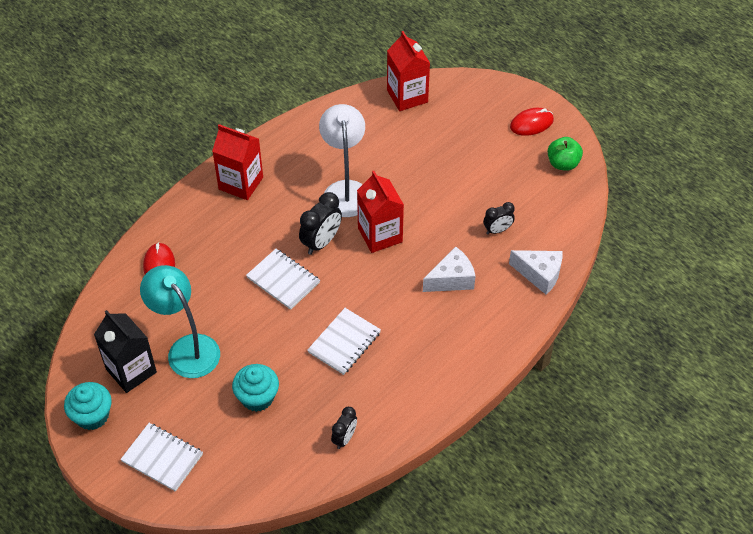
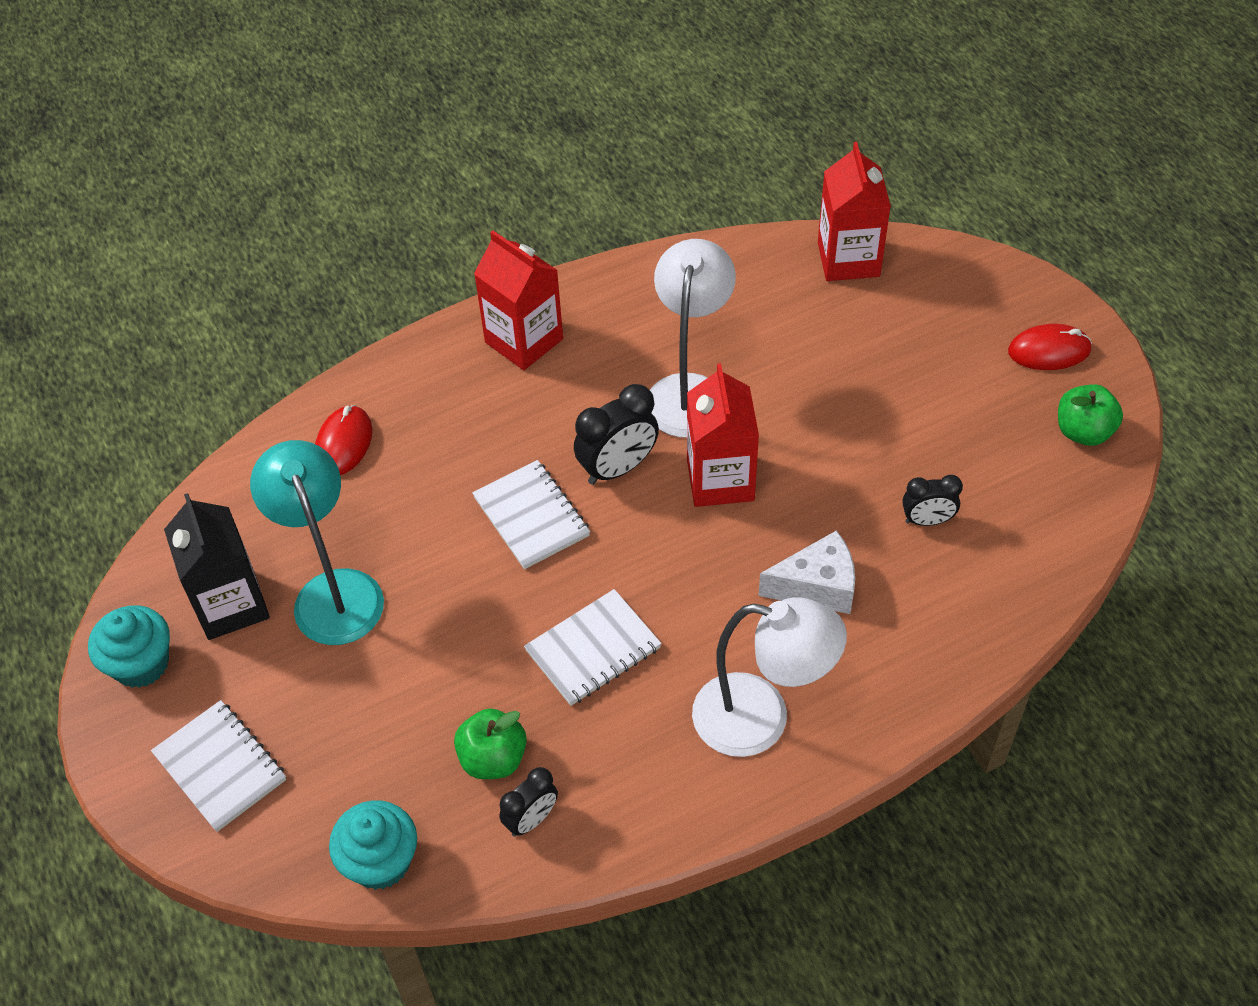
camera: 20 degrees right, 0 degrees up
turquoise cupcake [232,364,279,412] -> turquoise cupcake moved to [329,800,417,890]
white cheese [509,250,563,295] -> none
none -> green apple [454,708,527,779]
none -> white lamp [692,597,847,757]

